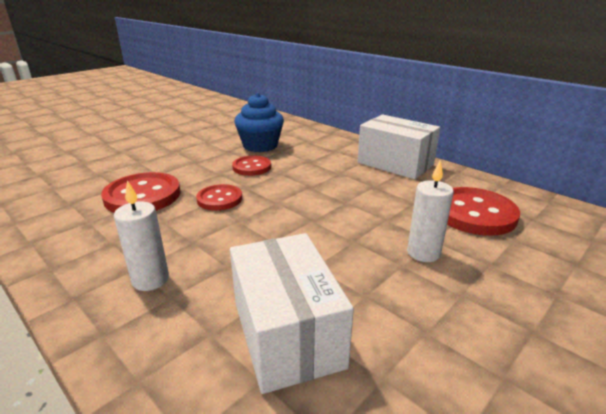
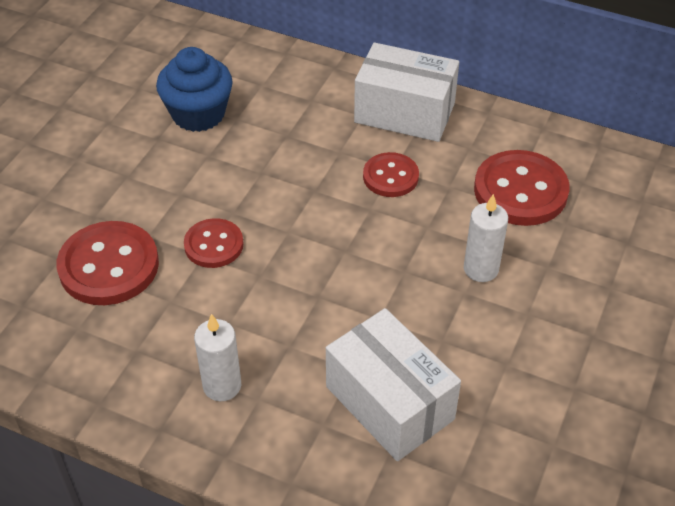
camera: 20 degrees left, 20 degrees up
red button [232,156,271,176] -> red button moved to [363,152,419,197]

